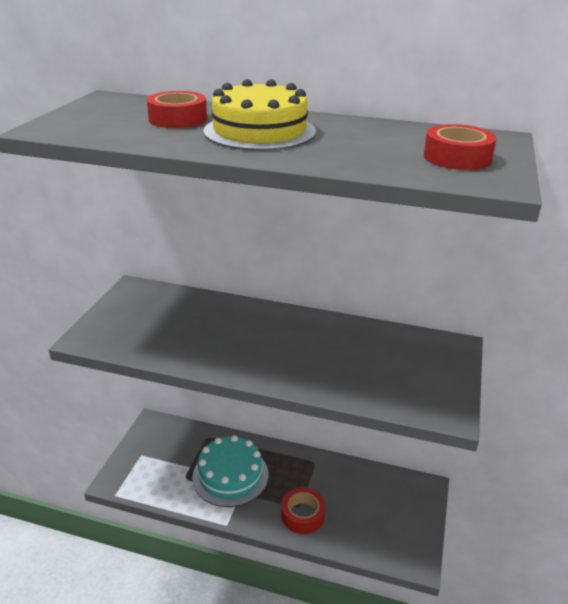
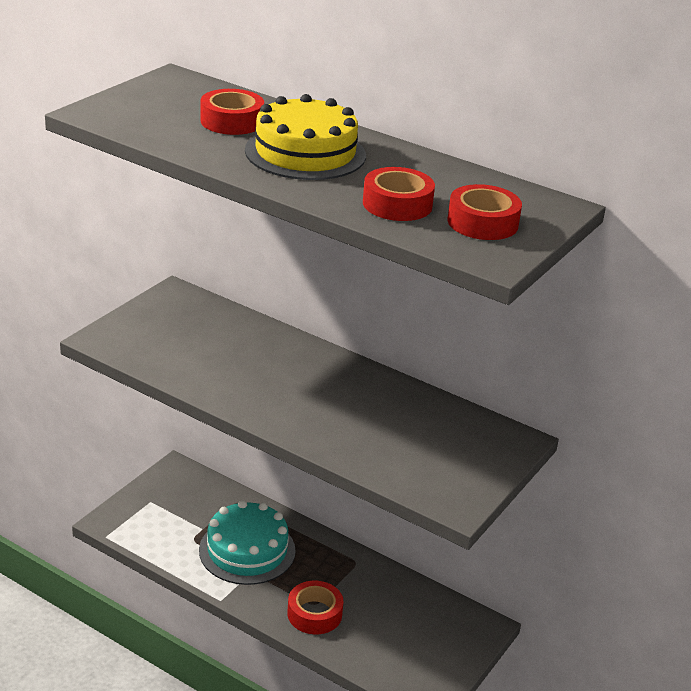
camera: 15 degrees right, 0 degrees up
none -> red tape [363,167,435,221]

